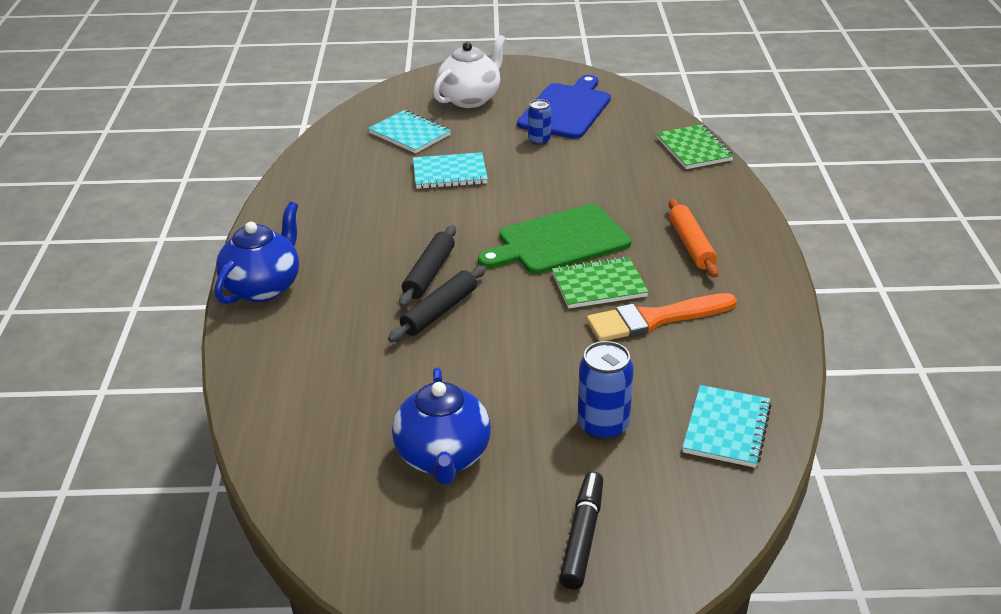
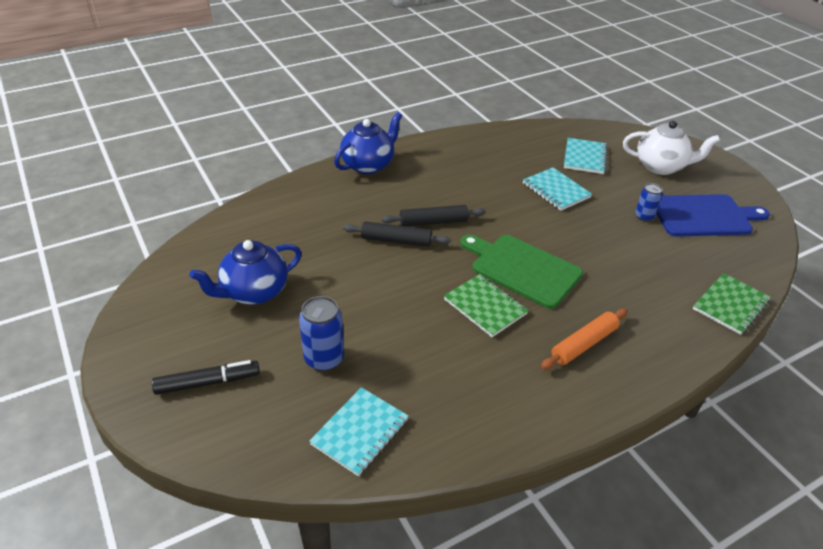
camera: 60 degrees right, 5 degrees up
blue teapot [215,201,299,304] -> blue teapot turned 45 degrees counterclockwise [334,112,403,174]
orange brush [587,293,737,341] -> none
turquoise notebook [682,385,772,468] -> turquoise notebook turned 45 degrees counterclockwise [309,387,409,476]

